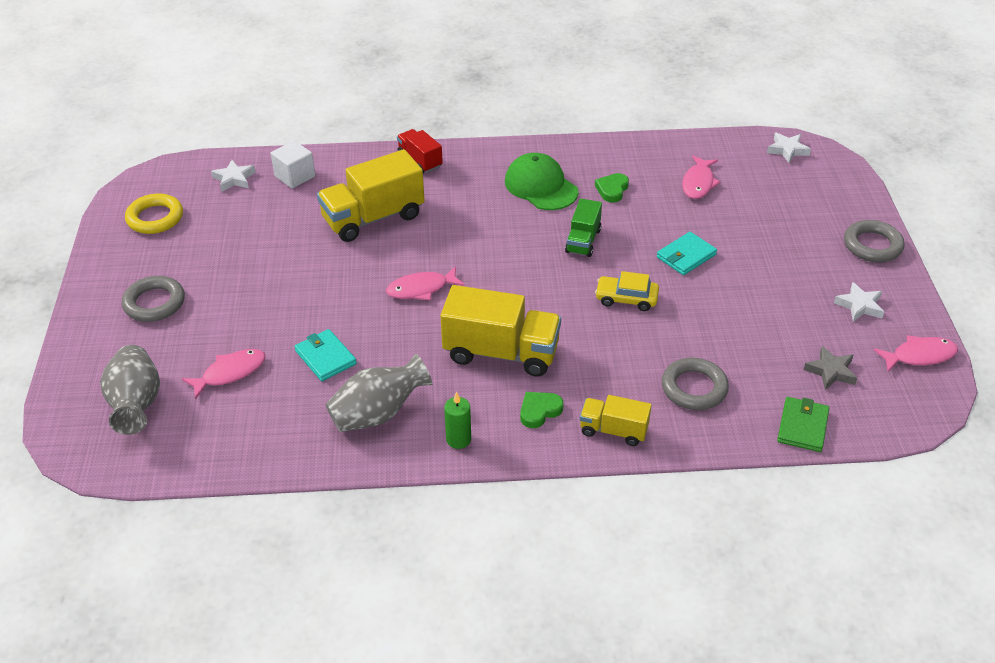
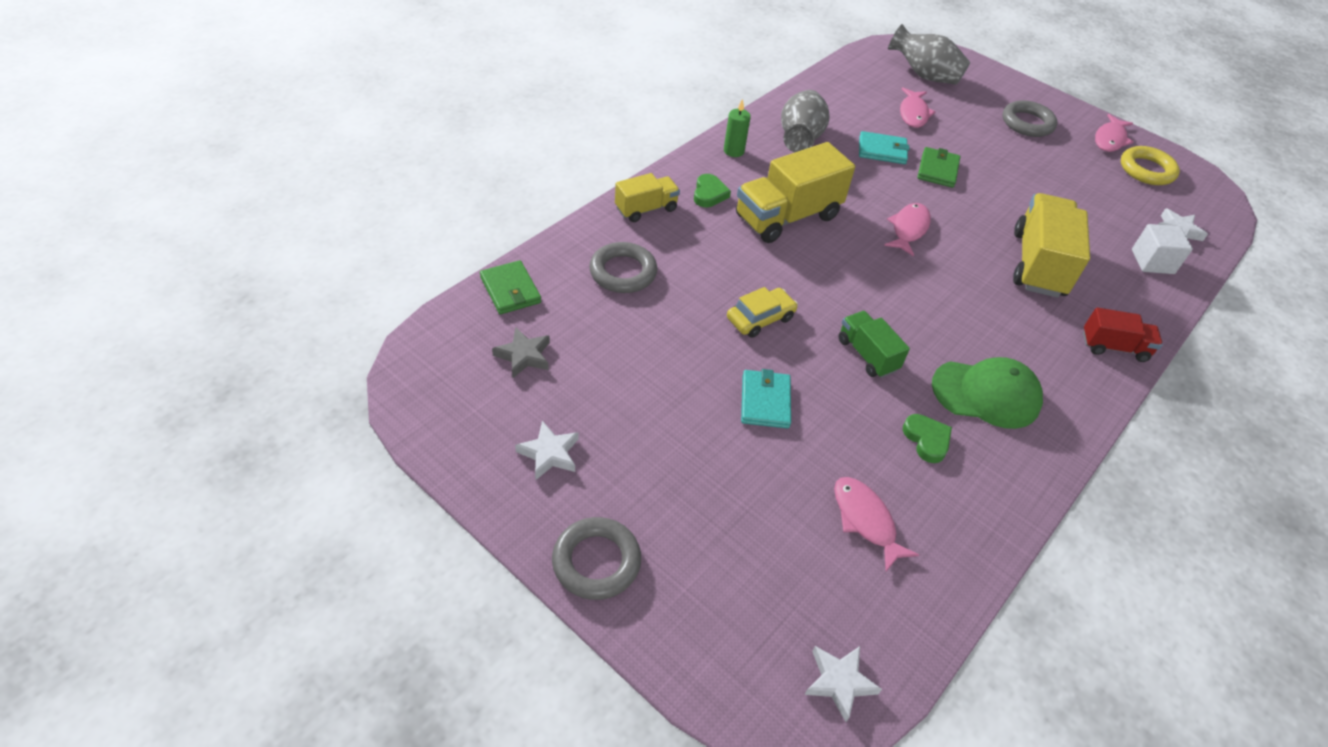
camera: 130 degrees right, 5 degrees up
pink fish [874,335,958,371] -> pink fish moved to [1095,114,1133,152]
none -> green wallet [917,147,960,188]

